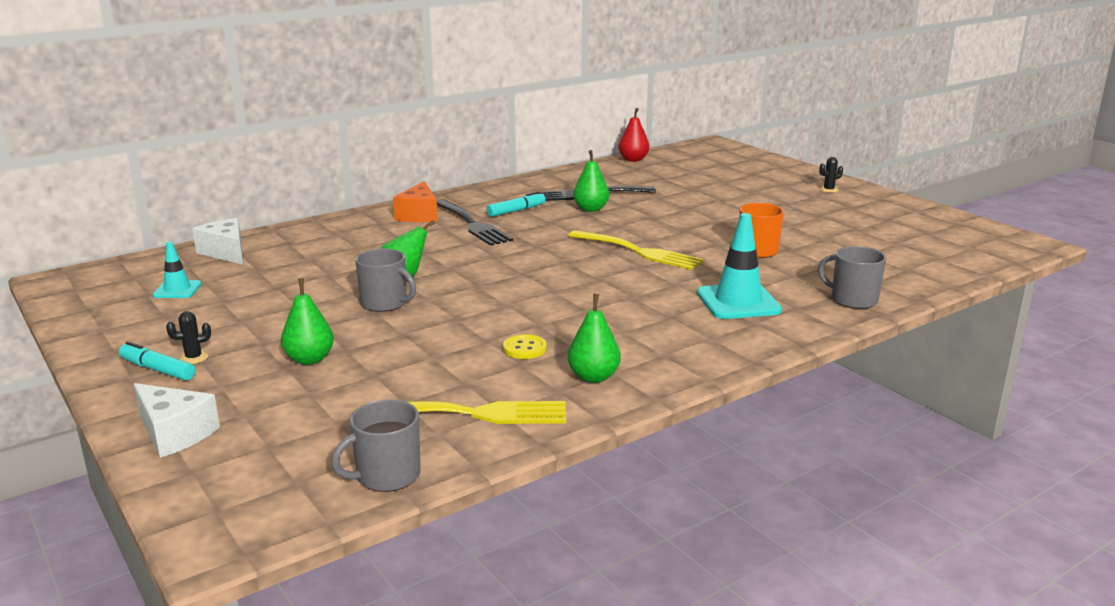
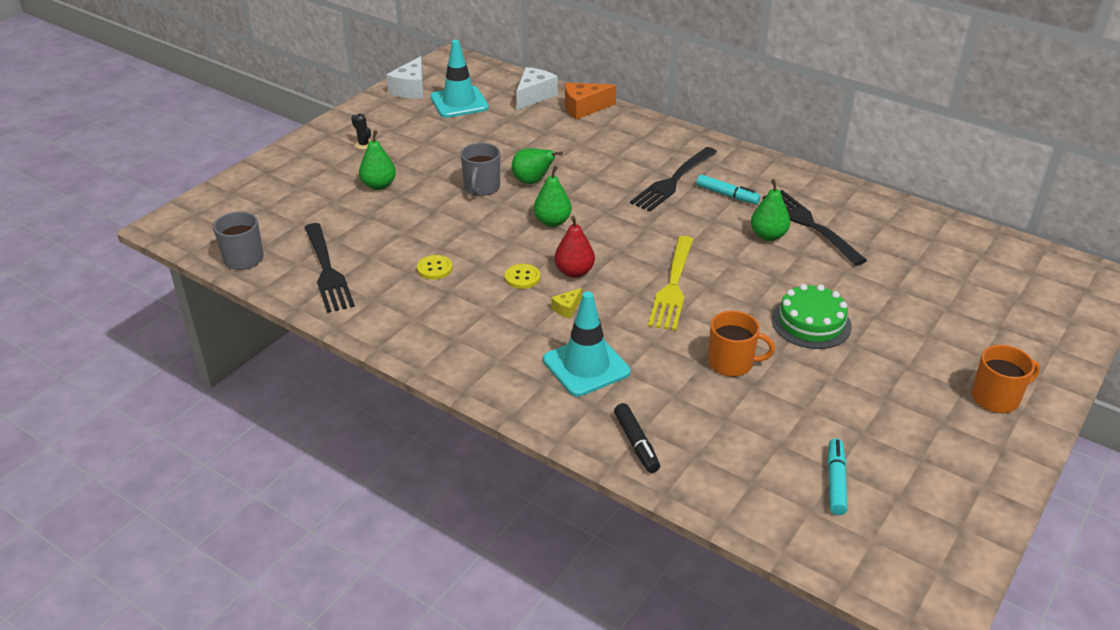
camera: 70 degrees right, 15 degrees up
turquoise marker [119,341,195,381] -> turquoise marker moved to [827,439,848,515]
white cheese [134,383,220,458] -> white cheese moved to [386,56,424,98]
turquoise traffic cone [153,241,201,298] -> turquoise traffic cone [430,40,489,118], size x1.76
yellow fork [363,401,566,424] -> black fork [304,223,355,313]
orange cheese [393,181,438,222] -> orange cheese moved to [565,83,616,120]
green pear [568,294,621,383] -> green pear moved to [533,166,572,227]
red pear [618,108,650,162] -> red pear moved to [554,216,595,278]
grey mug [818,246,886,309] -> black marker [614,403,660,473]
black cactus [819,157,843,193] -> orange mug [972,345,1040,413]
none -> yellow button [505,264,540,289]
none -> yellow cheese [551,288,582,318]
none -> green cake [772,284,852,349]

